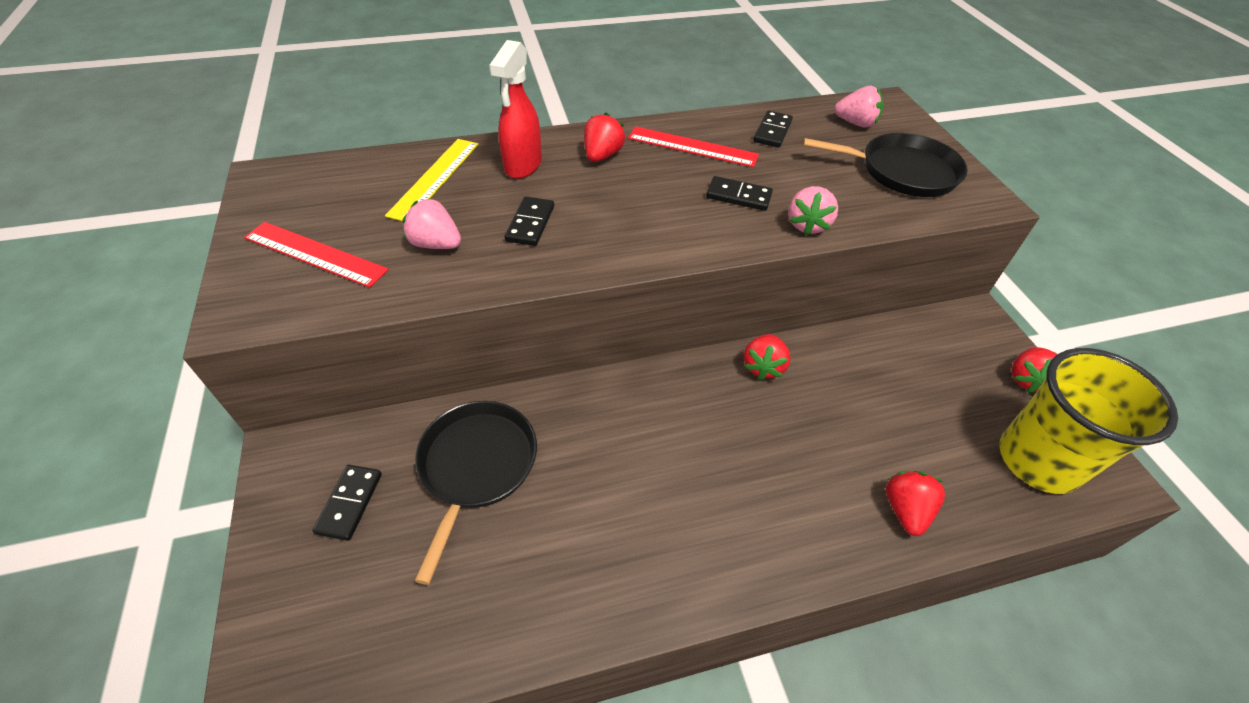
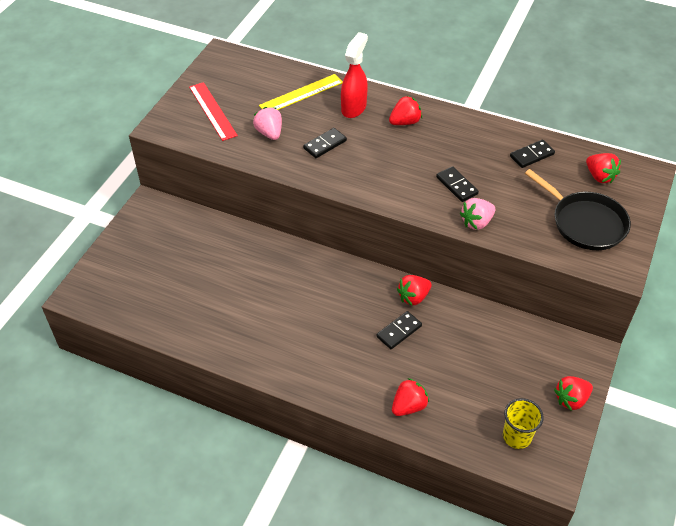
camera: 40 degrees right, 0 degrees up
black domino [313,465,382,541] -> black domino moved to [376,311,422,349]
black pan [415,401,537,585] -> none
red spray bottle [489,40,542,179] -> red spray bottle turned 150 degrees clockwise [341,32,368,118]
red ruler [628,126,759,167] -> none
pink strawberry [834,86,884,128] -> red strawberry [586,153,621,183]
yellow cup [999,348,1178,494] -> yellow cup [503,398,544,449], size x0.53

